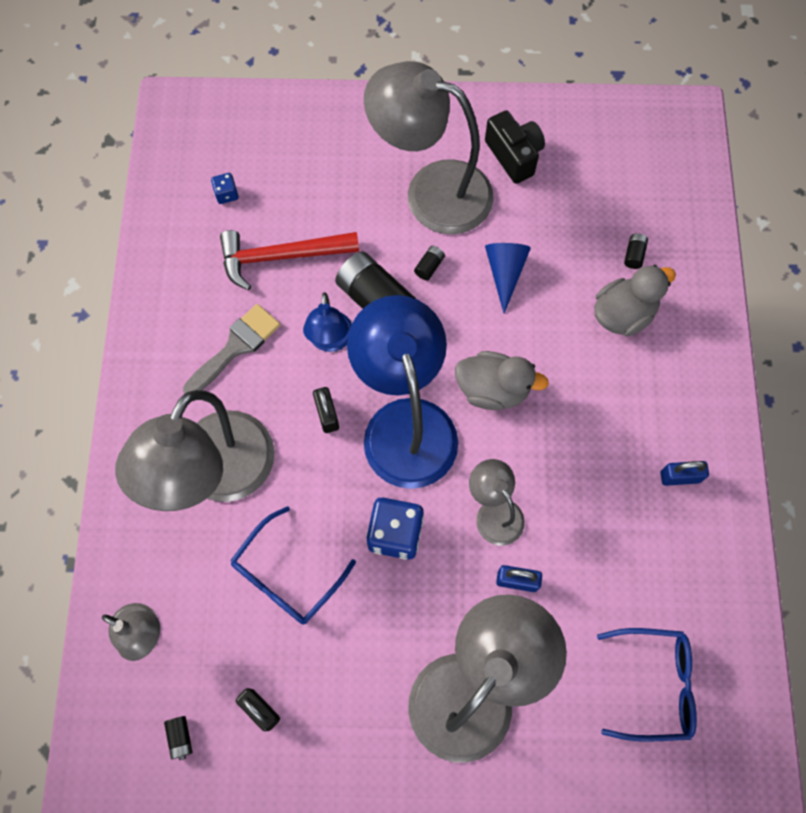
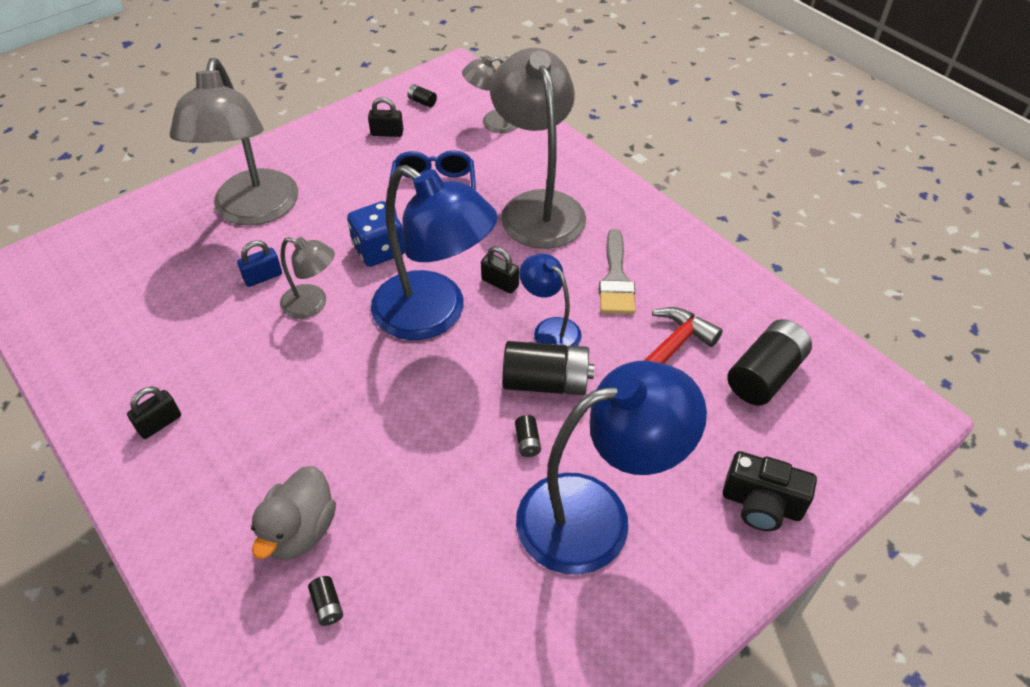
camera: 140 degrees right, 20 degrees down
blue dice [211,173,238,204] -> black battery [727,319,812,405]
grey lamp [364,61,494,234] -> blue lamp [516,360,707,575]
grey duck [455,351,549,410] -> none
black camera [485,110,545,184] -> black camera moved to [723,451,817,531]
blue cone [485,243,531,314] -> none
blue glasses [597,628,697,742] -> none
blue padlock [661,461,709,486] -> black padlock [127,387,181,439]

